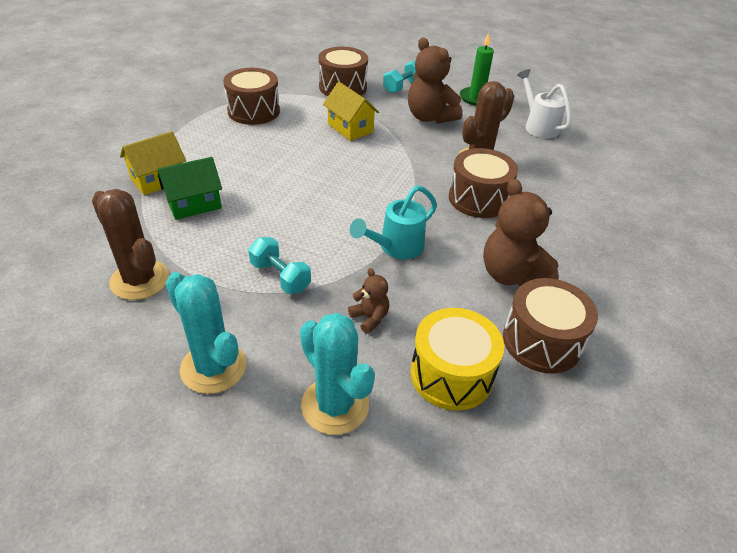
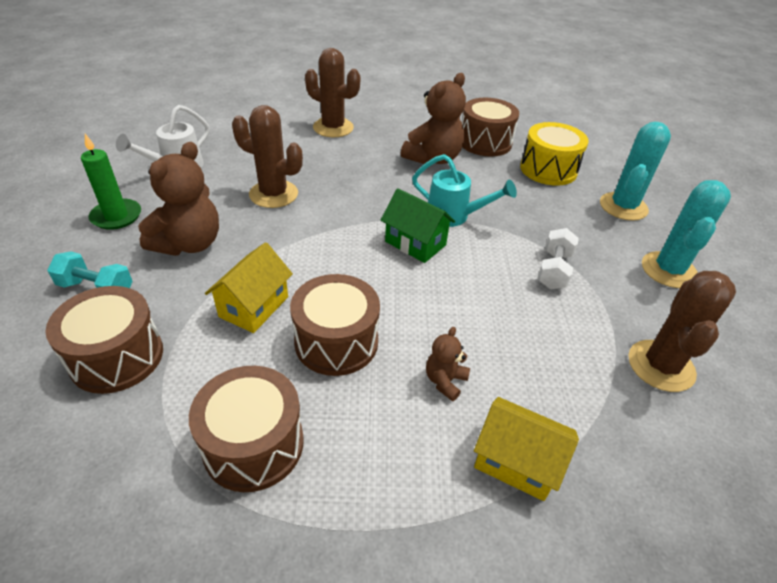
camera: 115 degrees left, 0 degrees up
green house [158,157,222,220] -> green house moved to [381,188,455,263]
turquoise dumbbell [248,237,311,294] -> white dumbbell [537,228,579,289]
brown teddy bear [348,268,389,334] -> brown teddy bear moved to [426,327,470,401]
brown drum [449,148,518,218] -> brown drum moved to [290,274,380,376]
none -> brown cactus [305,48,360,137]

